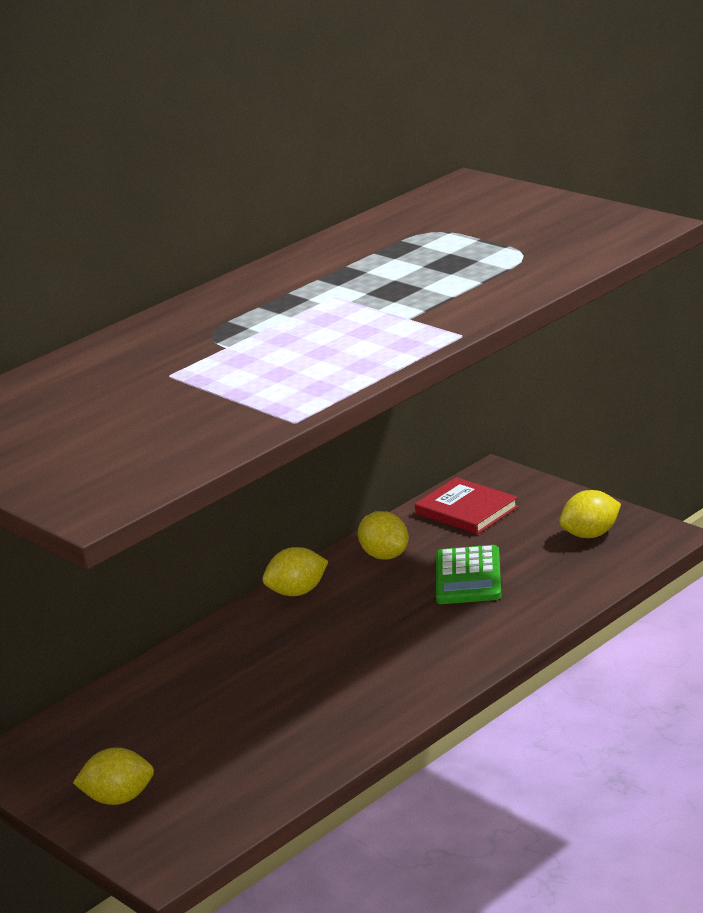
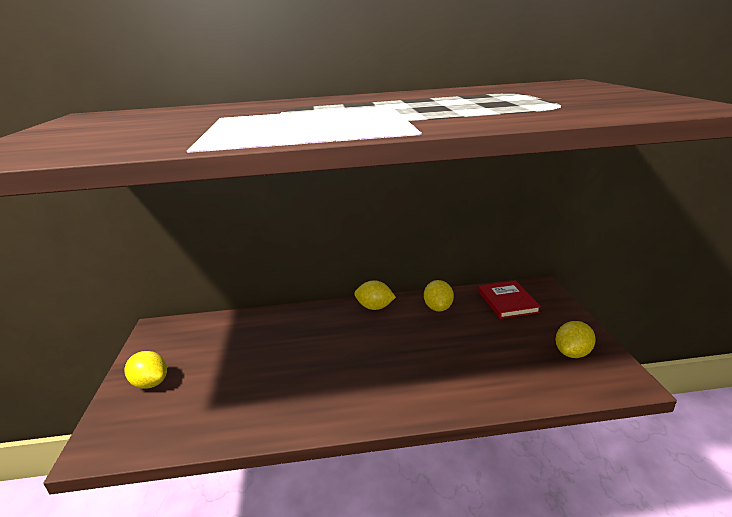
camera: 35 degrees right, 0 degrees up
green calculator [436,545,502,604] -> none
yellow lemon [559,490,621,538] -> yellow lemon turned 60 degrees counterclockwise [556,321,596,358]

